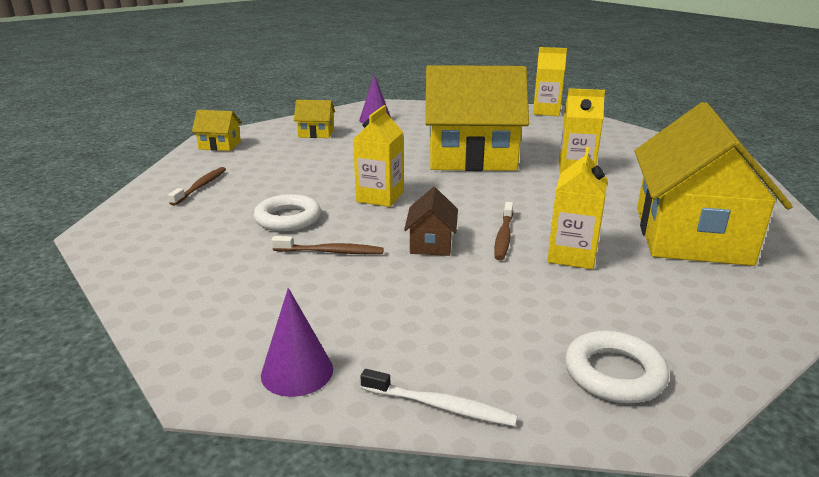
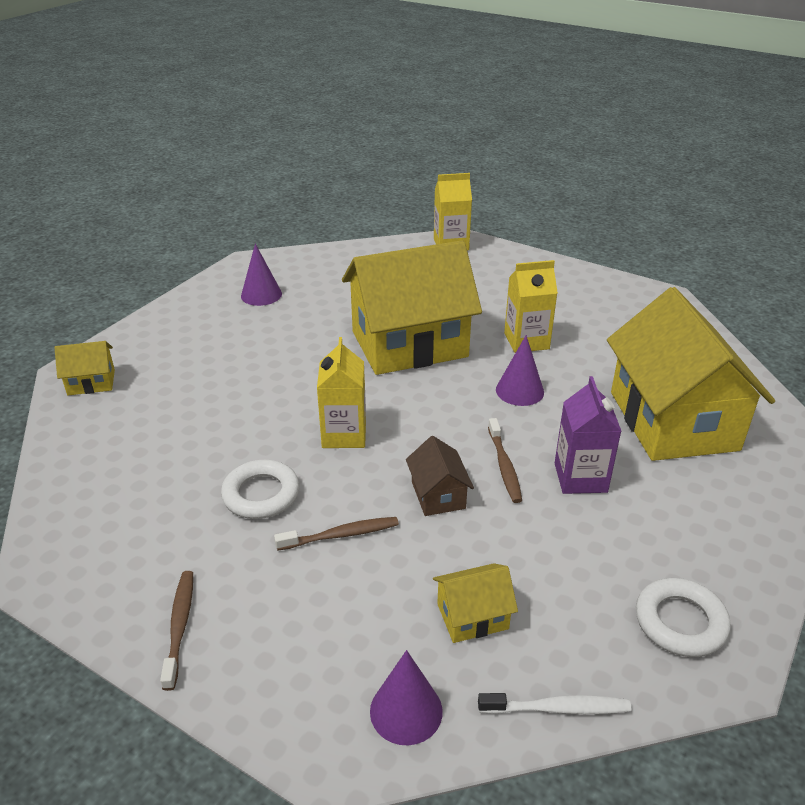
camera: 20 degrees left, 10 degrees up
brown toothbrush [168,167,226,206] -> brown toothbrush moved to [160,571,193,691]
yellow house [294,100,335,138] -> yellow house moved to [433,563,518,643]
yellow carton [547,147,607,269] -> purple carton [555,376,621,494]
none -> purple cone [496,335,544,406]

